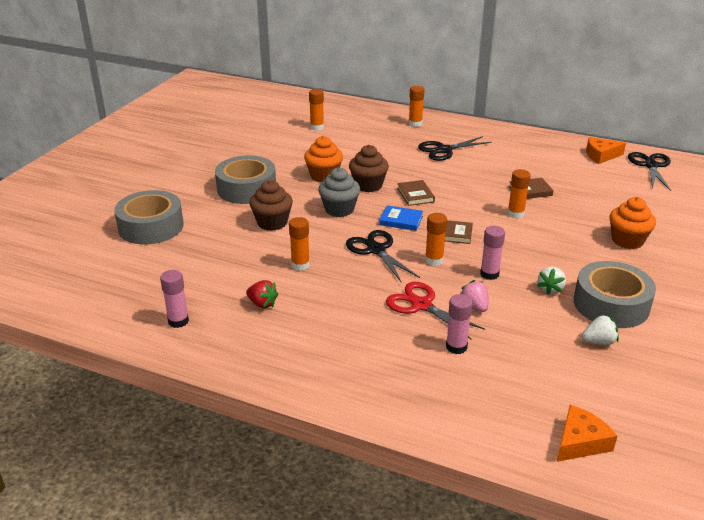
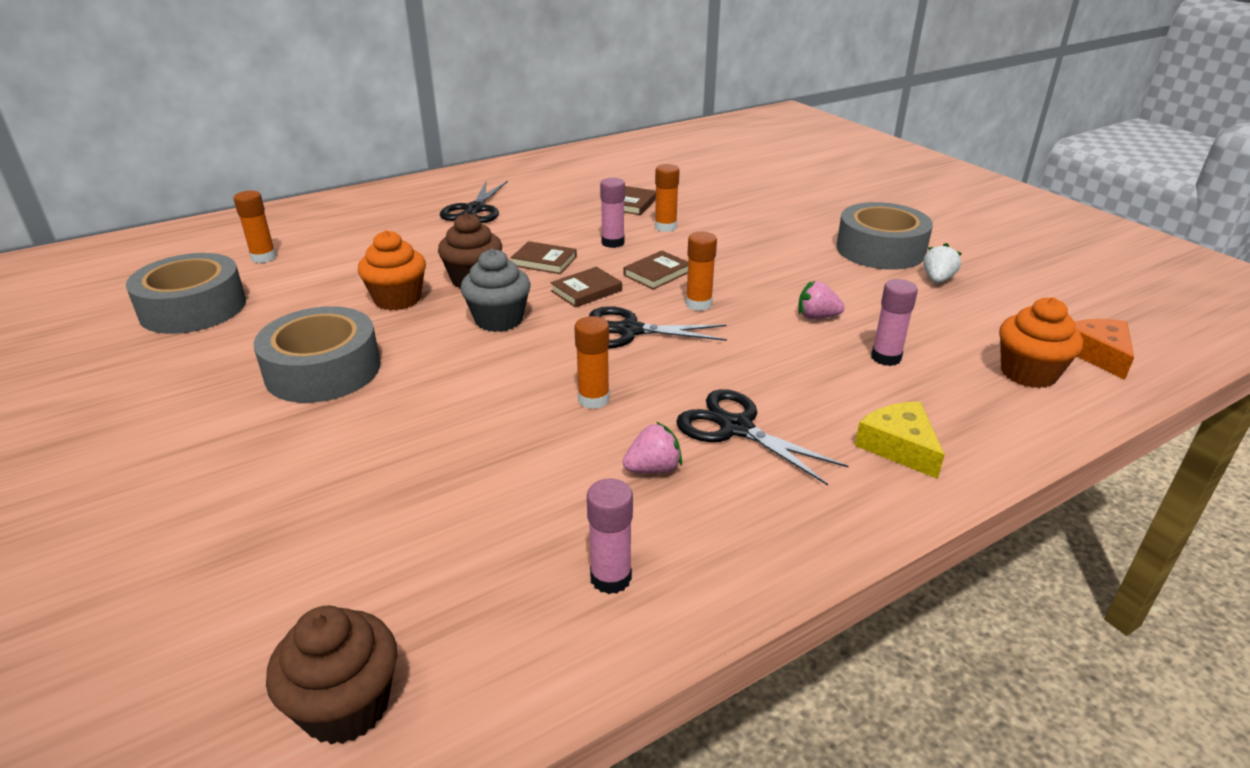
camera: 55 degrees left, 0 degrees up
grey tape [114,190,184,244] -> grey tape moved to [126,253,246,334]
red strawberry [246,280,279,308] -> pink strawberry [623,422,682,473]
brown cupcake [249,180,293,231] -> brown cupcake moved to [266,606,397,744]
blue book [379,205,423,231] -> brown book [550,267,622,308]
red scissors [386,282,485,339] -> none
orange glue stick [409,86,425,127] -> none
pink glue stick [480,226,505,280] -> pink glue stick moved to [600,178,625,248]
white strawberry [537,267,566,295] -> none
orange cheese [586,137,626,164] -> none
orange cupcake [609,197,656,249] -> orange cupcake moved to [999,297,1083,388]
black scissors [628,152,671,191] -> black scissors moved to [676,389,849,485]
none -> yellow cheese [855,402,945,479]

